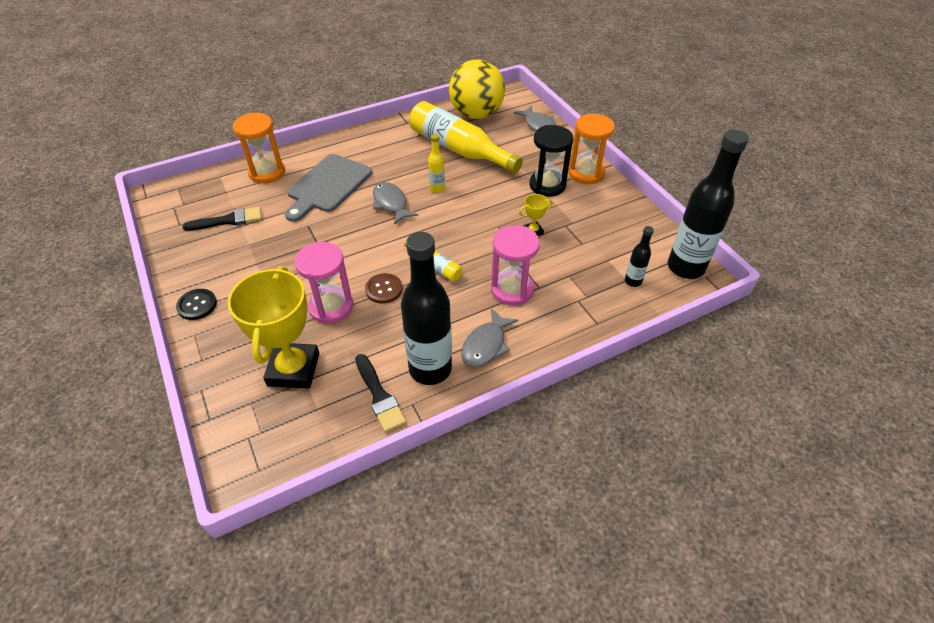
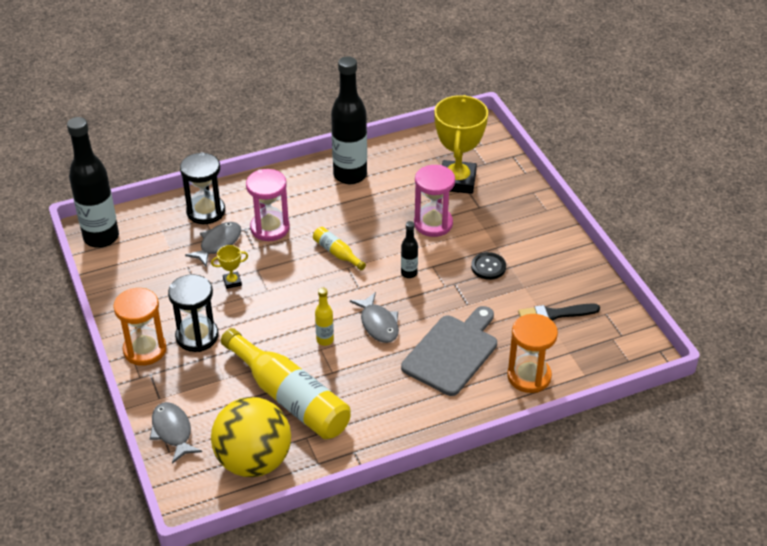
camera: 175 degrees left, 5 degrees down
black button [176,289,217,320] -> black button moved to [471,252,506,280]
black brush [355,354,406,432] -> none
brown button [365,273,403,304] -> none
grey fish [461,308,518,367] -> grey fish moved to [185,222,241,266]
black bottle [625,226,654,287] -> black bottle moved to [401,221,418,278]
none -> black hourglass [180,152,225,224]

